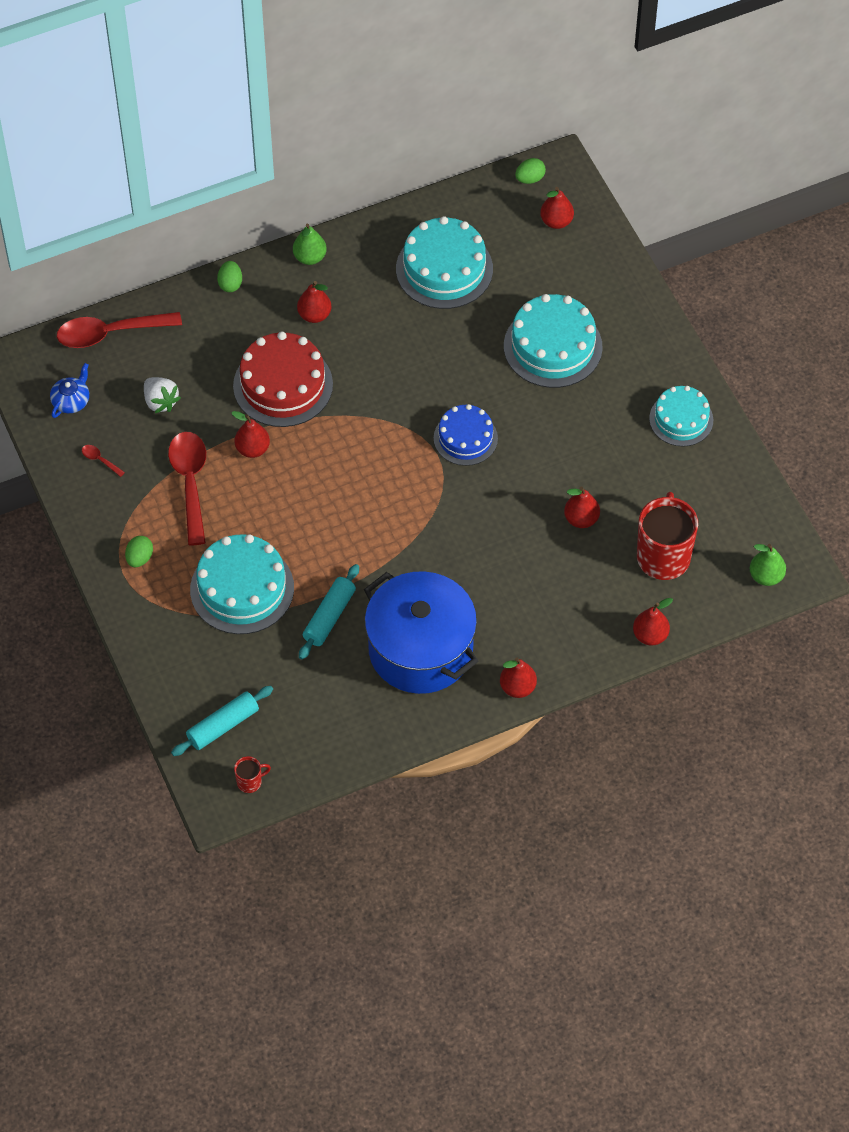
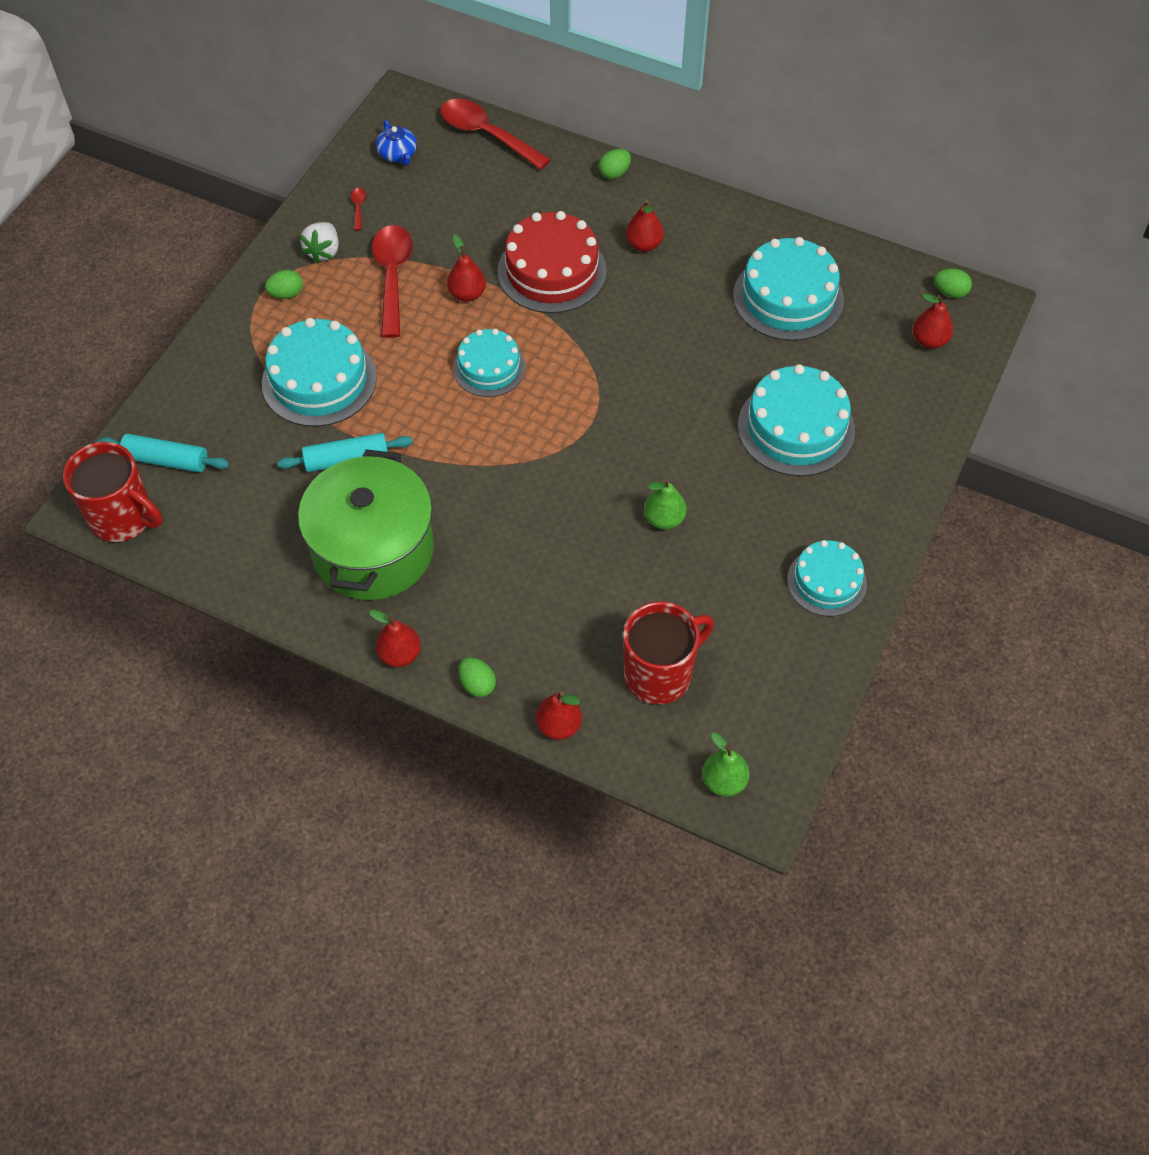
camera: 50 degrees right, 0 degrees up
blue teapot [50,363,89,418] -> blue teapot turned 75 degrees clockwise [376,120,417,165]
white strawberry [144,377,181,413] -> white strawberry moved to [300,222,339,263]
red spoon [168,432,206,545] -> red spoon turned 45 degrees counterclockwise [372,225,413,338]
red mug [234,756,271,793] -> red mug [63,442,163,542], size x2.29
green pear [293,224,327,265] -> green pear moved to [644,479,687,530]
blue pot [364,571,478,694] -> green pot [298,449,434,600]
blue cake [434,404,498,466] -> none
red pear [564,487,600,528] -> none
none -> turquoise cake [453,329,526,397]
none -> green egg [458,657,496,697]

